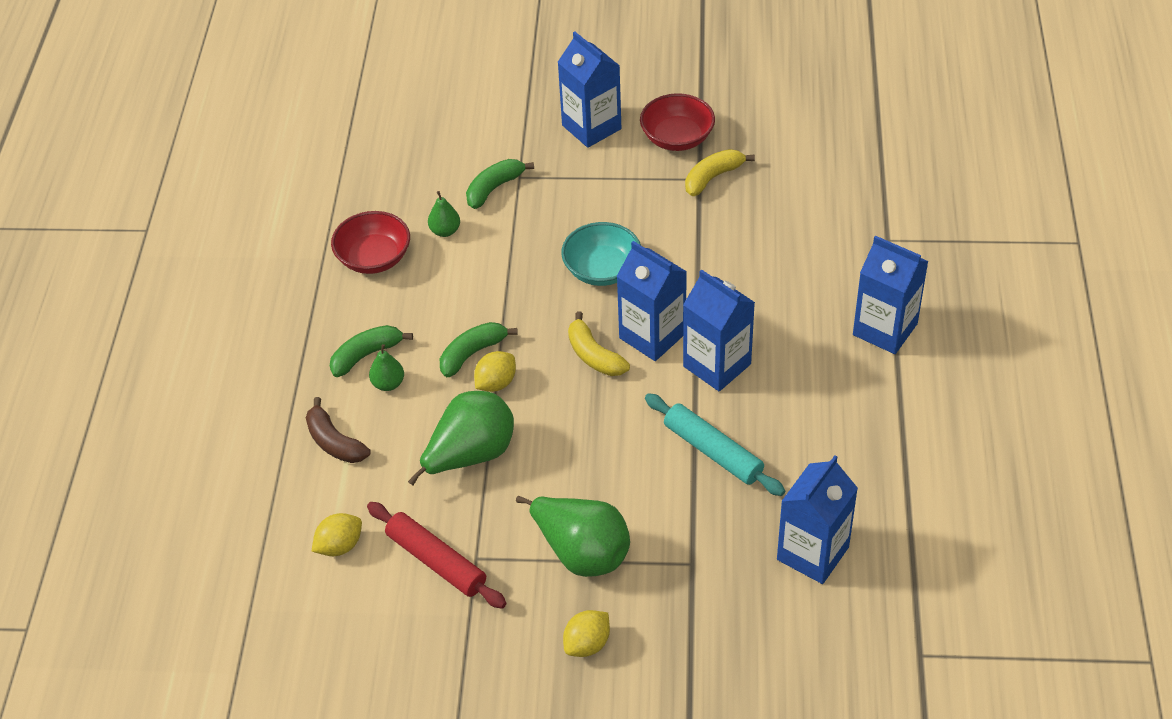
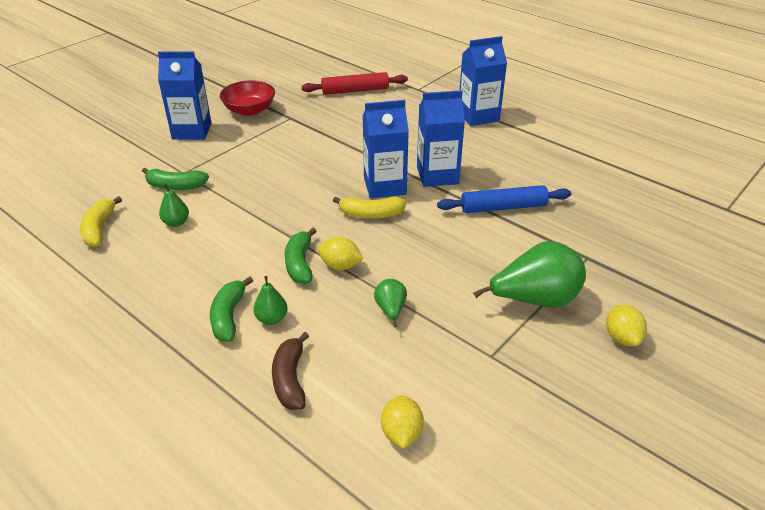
camera: 55 degrees left, 10 degrees down
brown banana [306,397,371,463] -> brown banana turned 90 degrees clockwise [272,332,309,410]
red bowl [331,211,410,274] -> none
red rolling pin [367,502,507,609] -> red rolling pin moved to [302,72,408,95]
green pear [408,391,514,485] -> green pear [374,279,407,327], size x0.49
green banana [466,159,534,209] -> green banana turned 75 degrees counterclockwise [142,168,209,190]
yellow lemon [474,351,516,392] -> yellow lemon turned 60 degrees counterclockwise [318,237,363,270]
turquoise bowl [561,222,641,286] -> none
turquoise rolling pin [645,393,785,496] -> blue rolling pin [437,185,571,213]
yellow banana [685,149,755,196] -> yellow banana moved to [80,196,122,247]
blue carton [777,455,858,584] -> none

